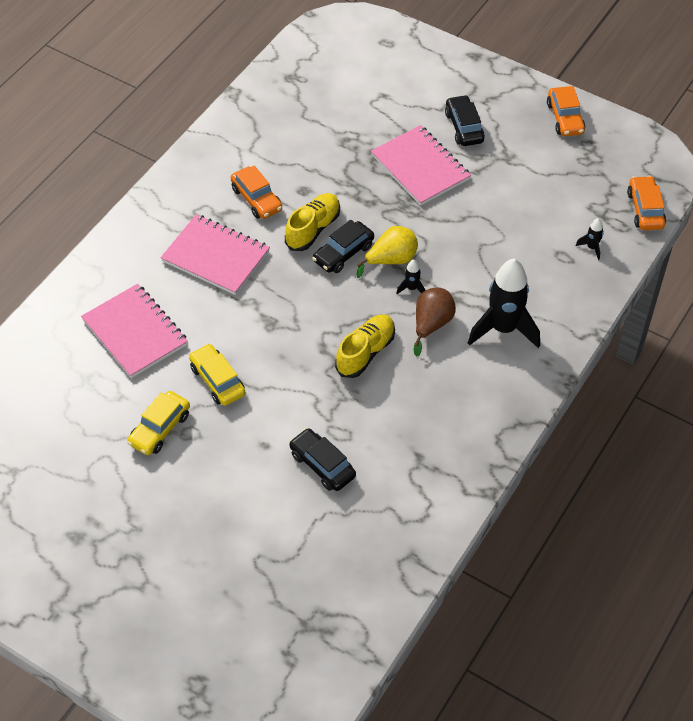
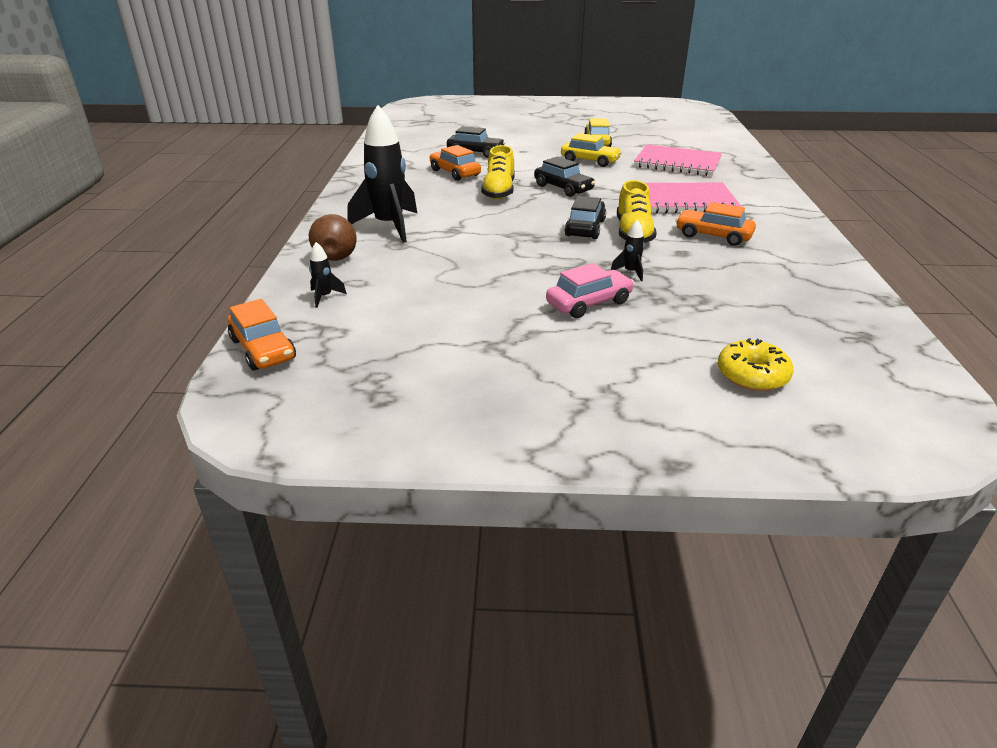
camera: 150 degrees right, 20 degrees down
yellow pear [357,226,418,278] -> none
pink notebook [371,125,471,206] -> pink car [546,263,634,318]
black rocket [396,260,425,294] -> black rocket moved to [611,220,645,281]
brown pear [414,287,456,357] -> brown pear moved to [309,214,357,261]
black car [445,95,485,146] -> black car moved to [534,156,595,197]
orange car [547,86,585,136] -> orange car moved to [430,145,481,181]
none -> yellow donut [718,338,794,391]

